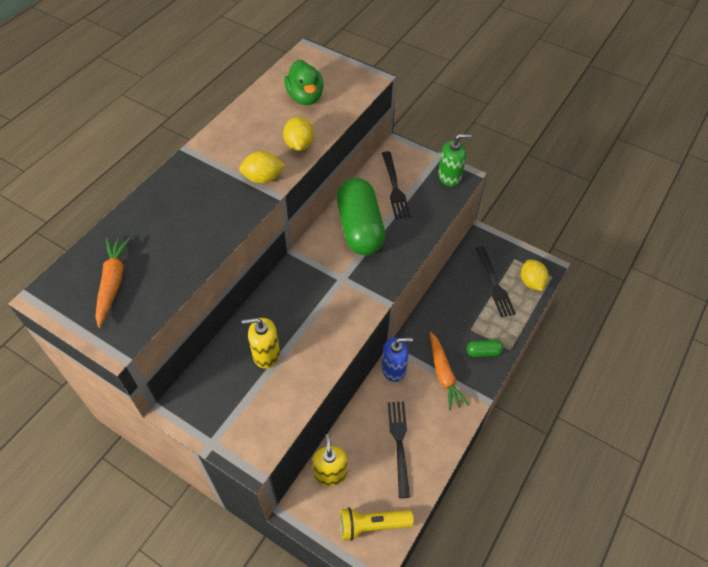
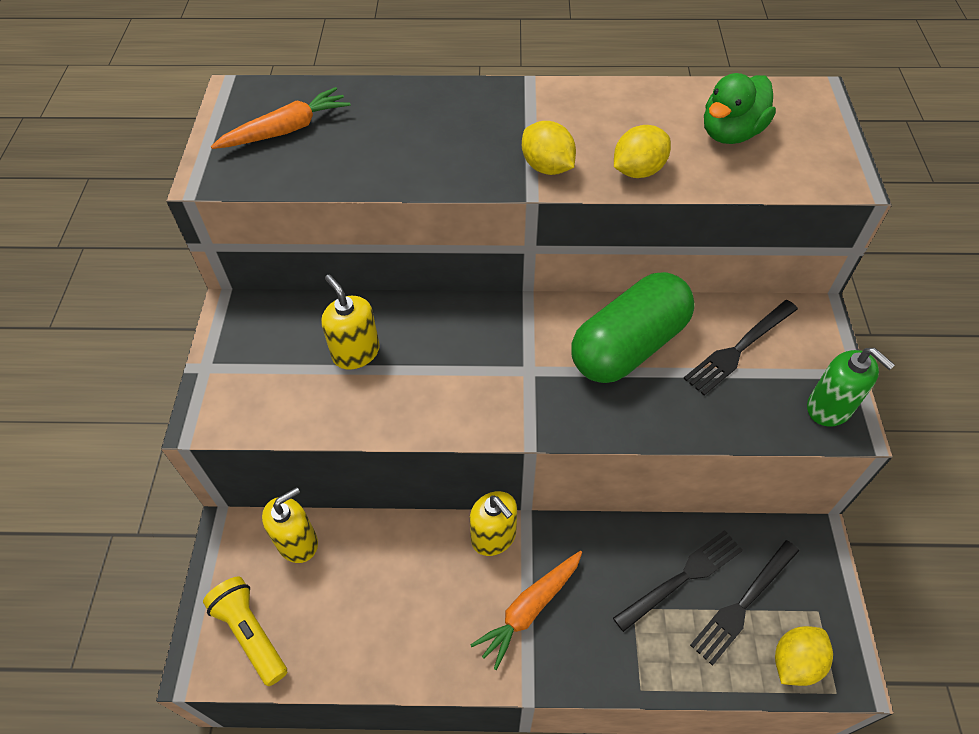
camera: 60 degrees right, 0 degrees up
blue soap dispenser [381,338,413,382] -> yellow soap dispenser [470,491,517,556]
black fork [388,402,410,498] -> black fork moved to [613,530,743,632]
green capsule [466,340,503,357] -> none

